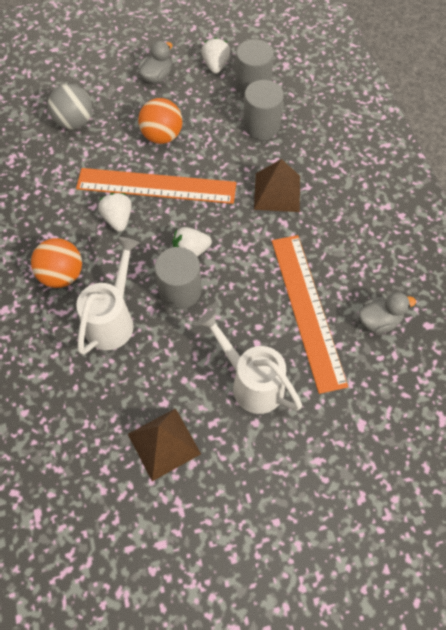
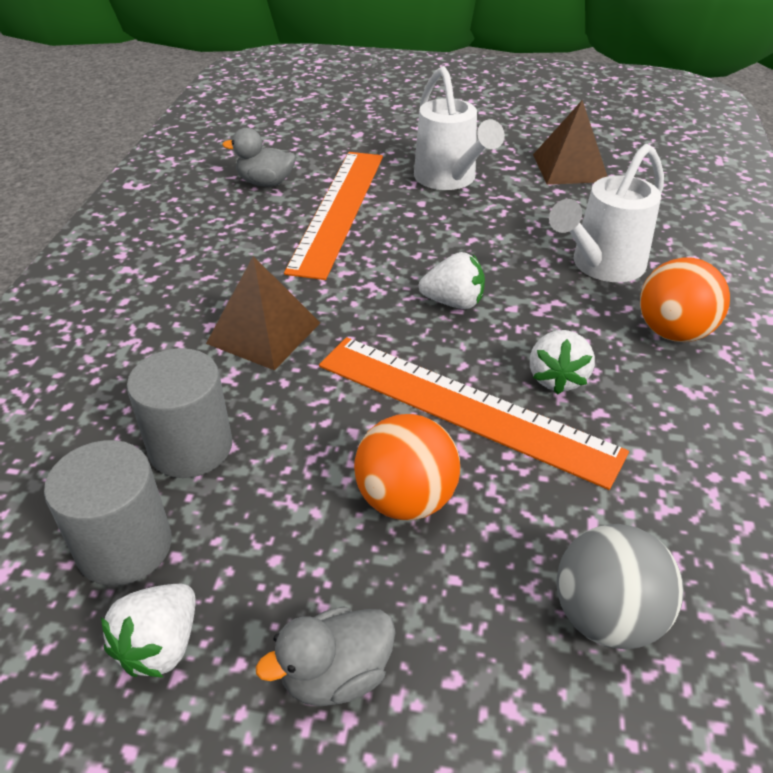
camera: 155 degrees left, 20 degrees down
grey cylinder [155,247,201,309] -> none

